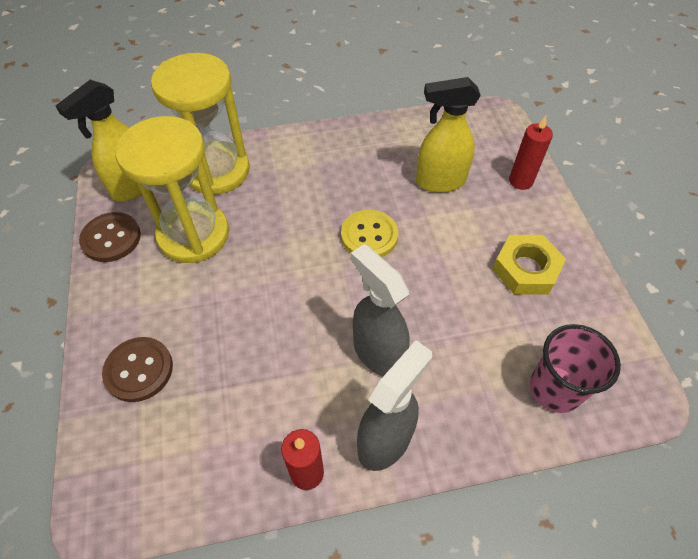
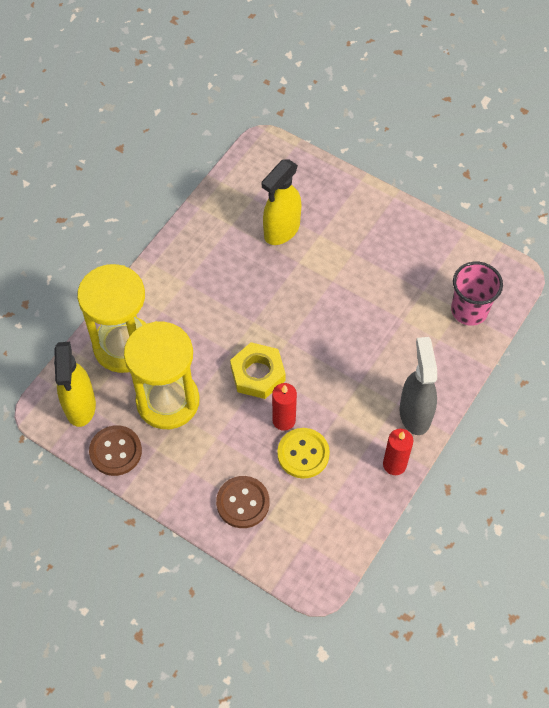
camera: 45 degrees left, 5 degrees up
yellow button [341,210,398,257] -> yellow button moved to [277,428,330,479]
grey spray bottle [351,244,410,376] -> none
yellow nut [492,235,566,295] -> yellow nut moved to [230,342,286,399]
red candle [509,116,553,190] -> red candle moved to [272,383,297,431]

